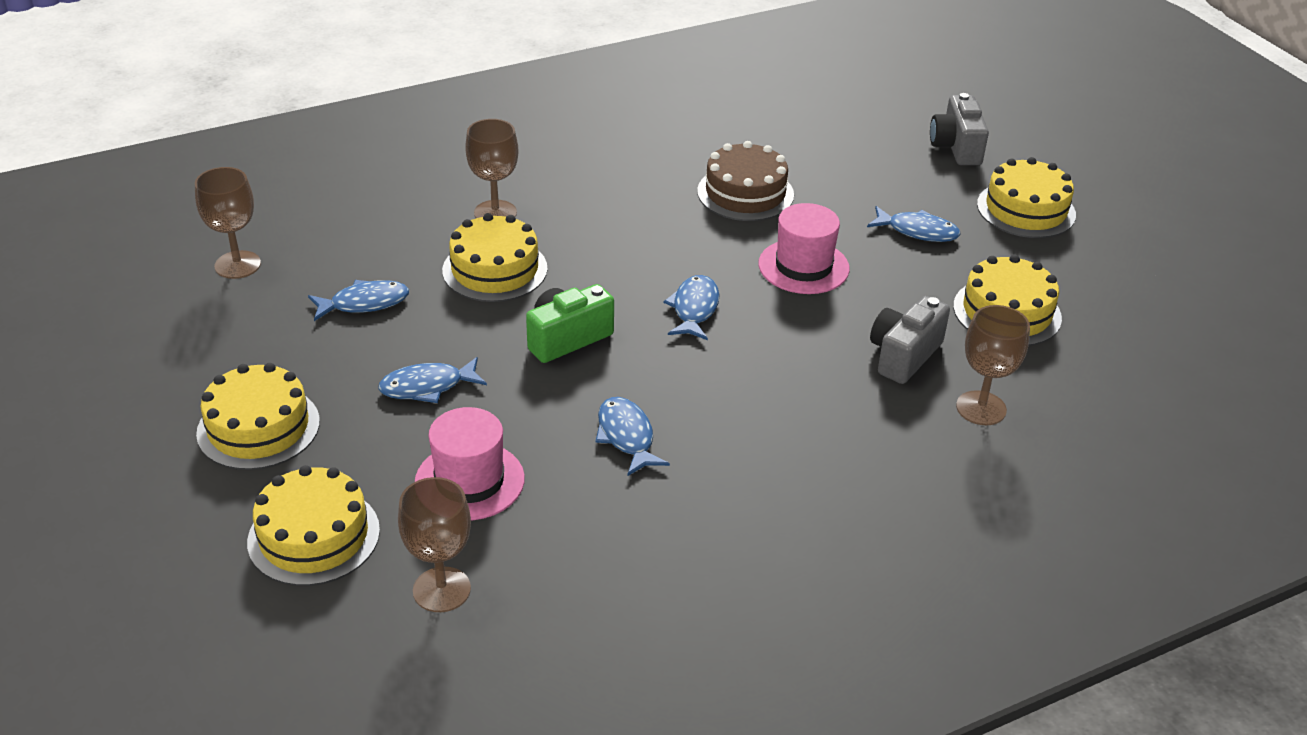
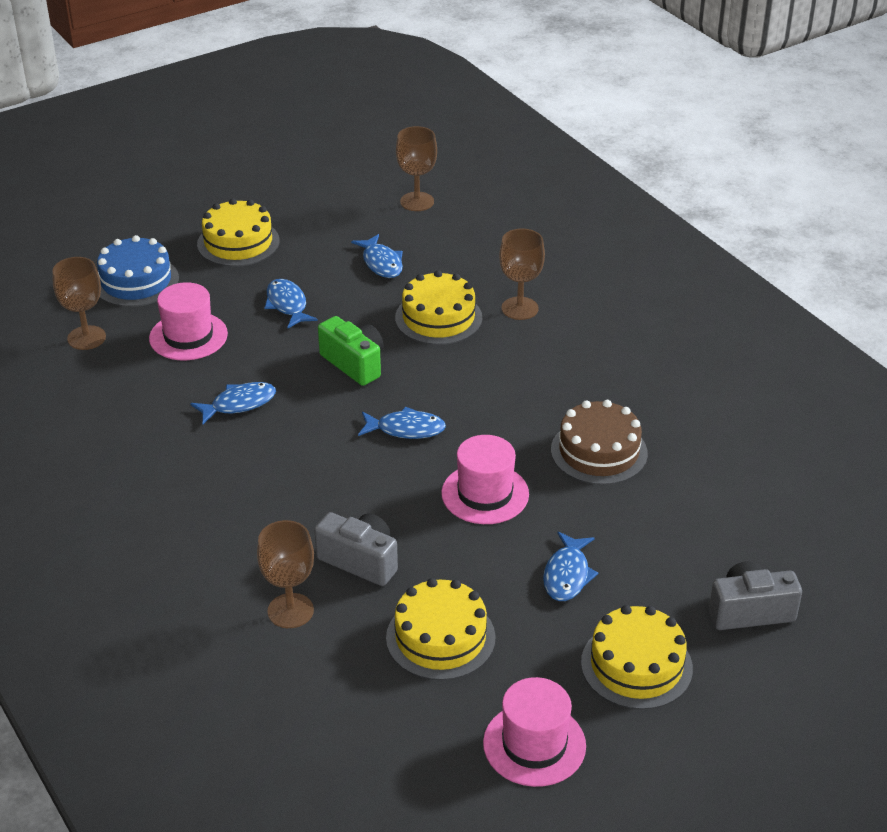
camera: 85 degrees right, 0 degrees up
yellow cake [247,465,380,586] -> blue cake [97,235,179,307]
none -> pink hat [483,677,586,787]

